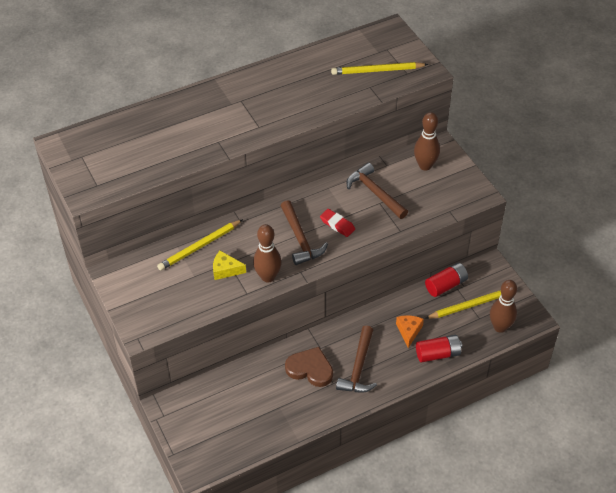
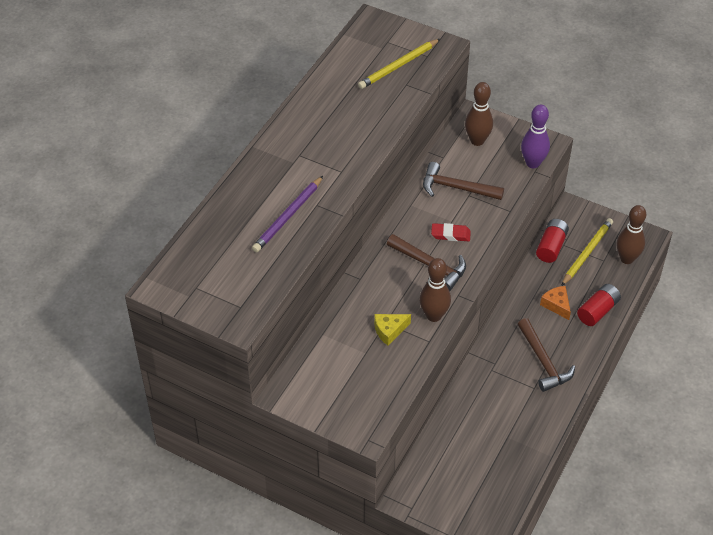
camera: 35 degrees left, 0 degrees up
yellow pencil [157,219,243,271] -> none
brown heart [285,347,333,387] -> none
none -> purple pencil [252,176,323,252]
none -> purple bowling pin [521,104,550,168]

